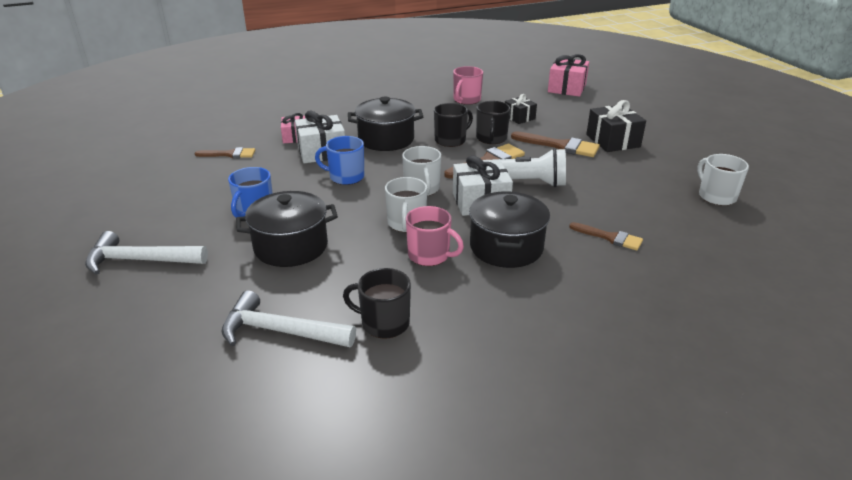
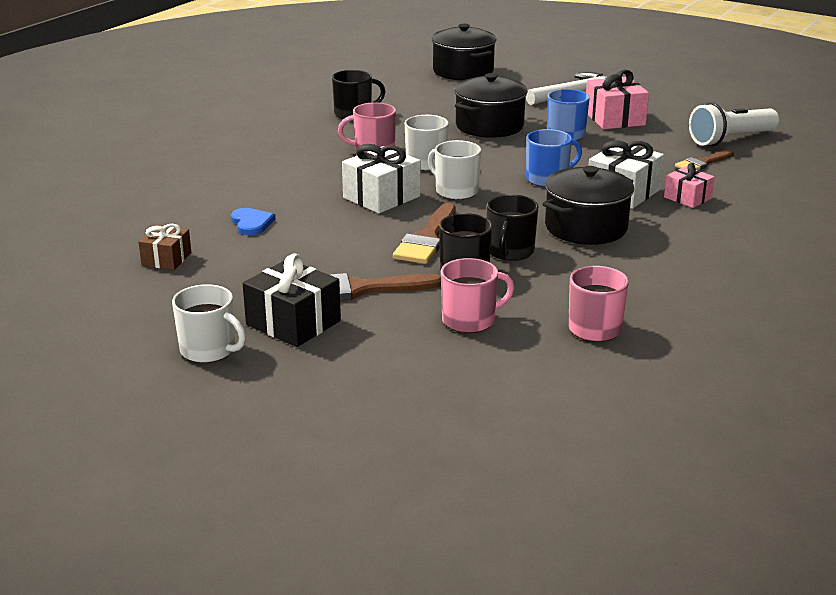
camera: 145 degrees right, 5 degrees down
white hammer [221,290,356,347] -> none
black pot [469,192,550,268] -> black pot moved to [431,24,497,81]
white flashlight [483,148,566,187] -> white flashlight moved to [689,103,779,146]
black gift [505,94,537,124] -> pink mug [441,258,514,333]
pink gift [548,54,589,97] -> pink gift moved to [586,70,649,129]
brown brush [569,222,643,250] -> none
white mug [697,154,749,206] -> white mug moved to [172,284,246,363]
none -> brown gift [139,224,191,270]
none -> blue heart [231,208,275,235]

